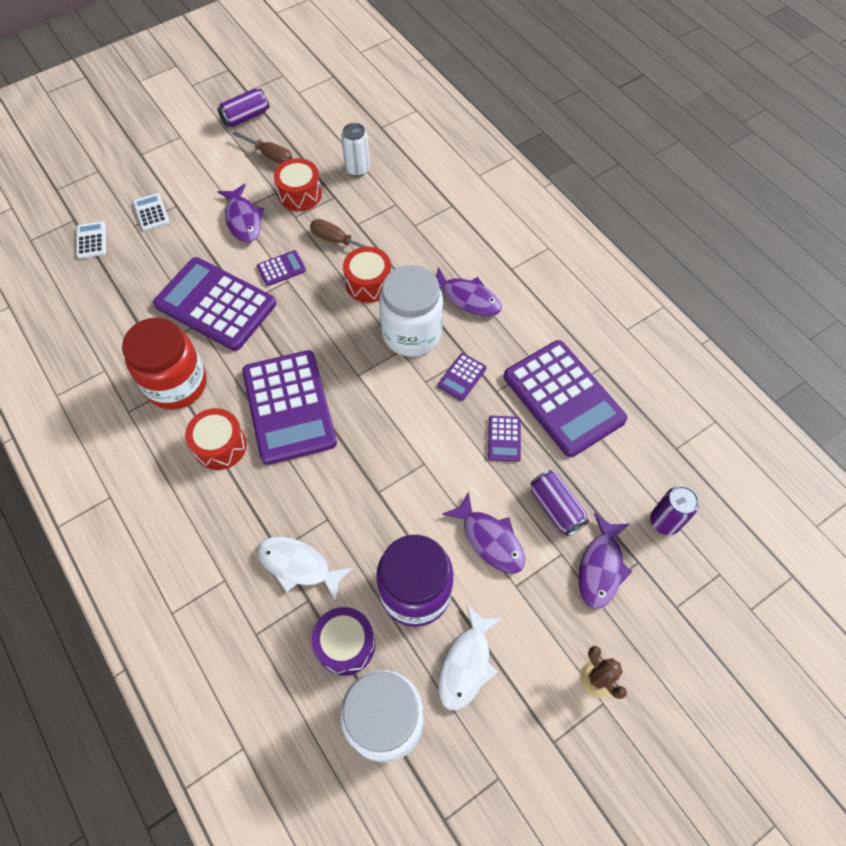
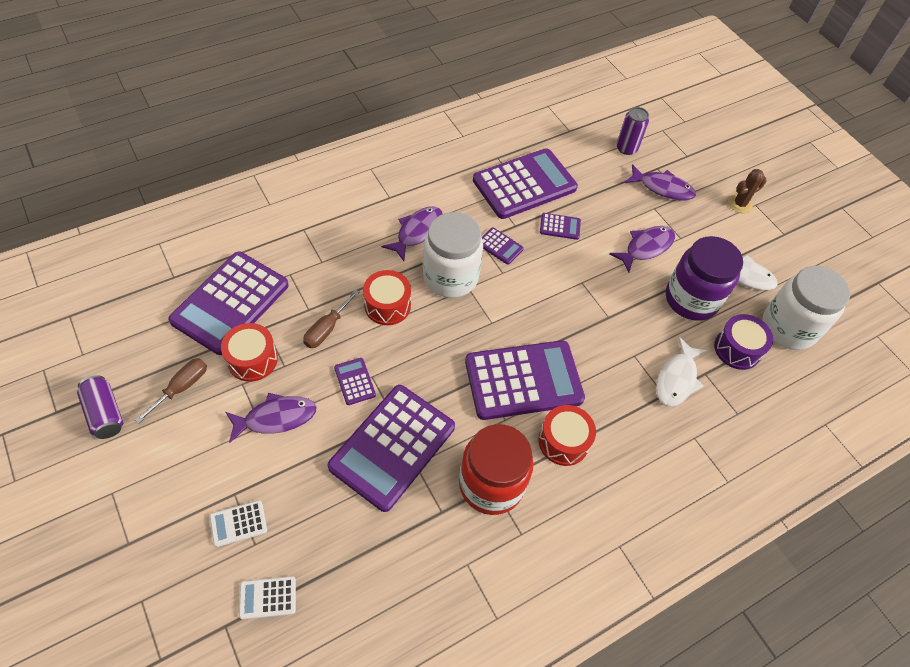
camera: 90 degrees left, 5 degrees down
white can [341,123,370,177] -> purple calculator [168,252,289,355]
purple can [531,470,589,536] -> none

